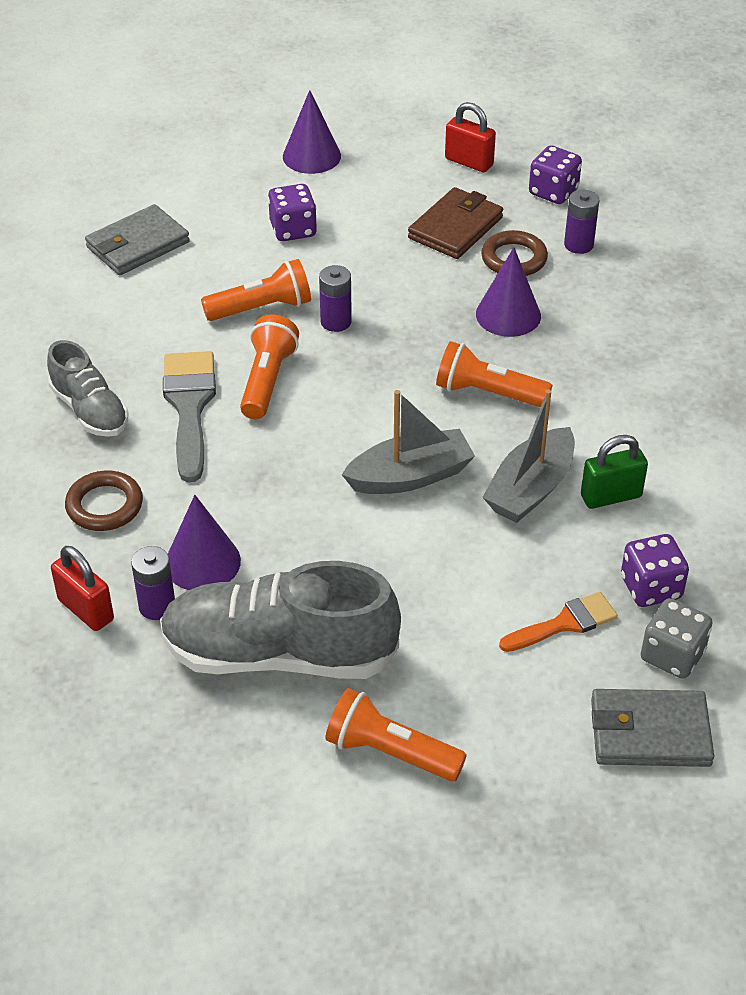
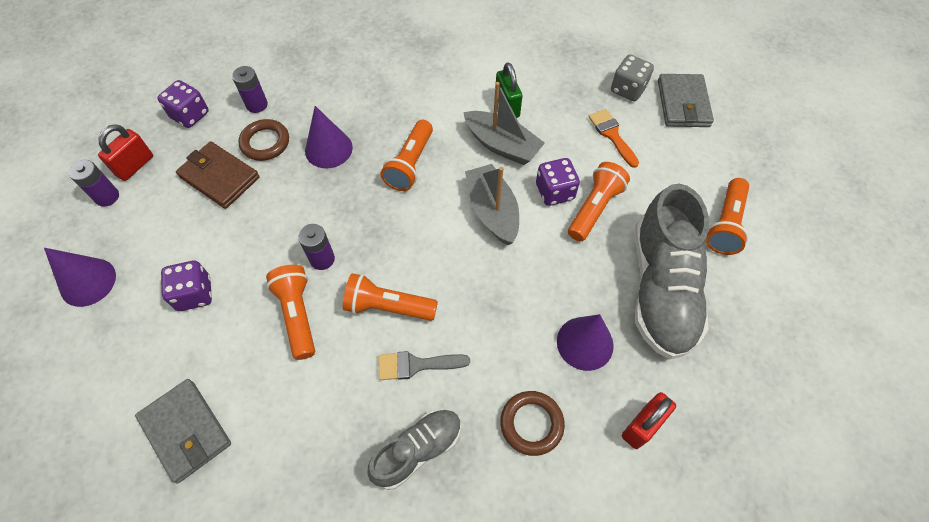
camera: 90 degrees left, 15 degrees up
purple battery [131,546,175,620] -> purple battery moved to [68,160,119,207]
grey brush [163,351,216,482] -> grey brush [378,351,470,380], size x0.62
purple dice [621,534,689,607] -> purple dice moved to [536,158,580,206]
none -> orange flashlight [568,162,630,241]

